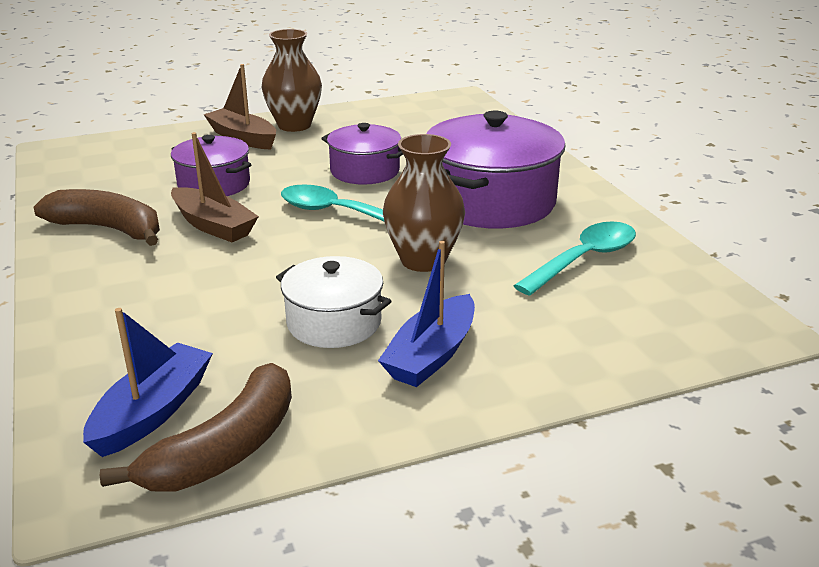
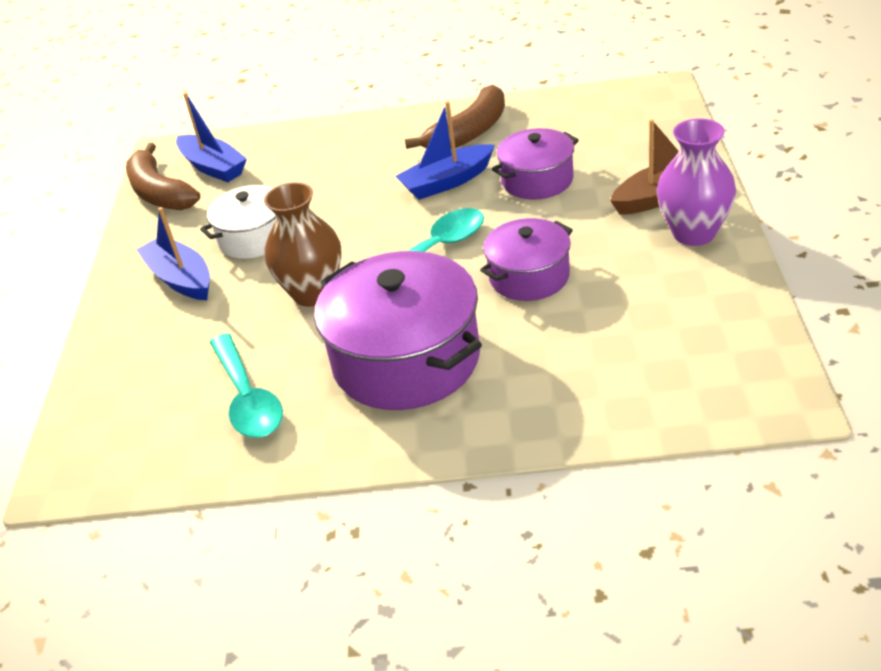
camera: 115 degrees right, 10 degrees up
brown boat [171,132,259,242] -> blue boat [396,101,495,200]
brown vase [261,29,322,132] -> purple vase [657,118,736,246]

